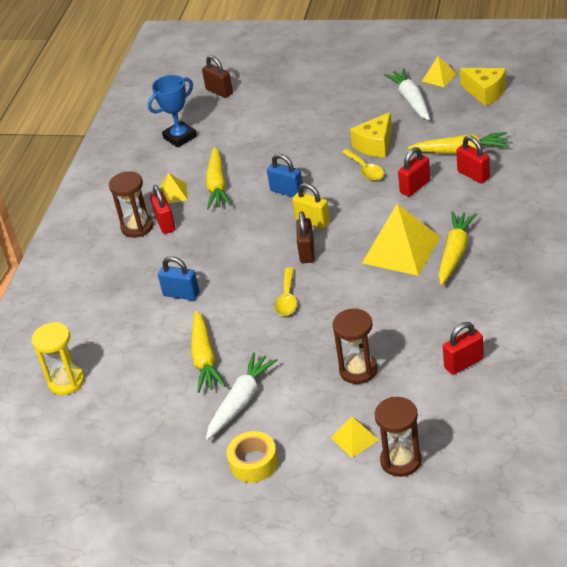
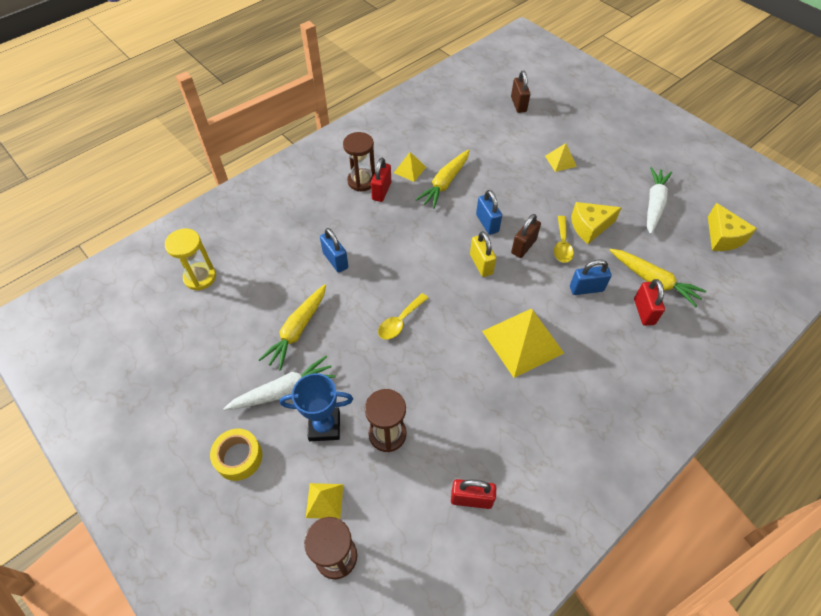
camera: 30 degrees right, 15 degrees up
blue trophy [148,75,197,148] -> blue trophy moved to [280,373,353,441]
brown padlock [296,211,314,263] -> brown padlock moved to [511,214,541,258]
red padlock [398,147,430,196] -> blue padlock [570,260,611,295]
yellow pyramid [422,56,457,87] -> yellow pyramid moved to [545,143,577,172]
yellow carrot [438,211,477,285] -> none

